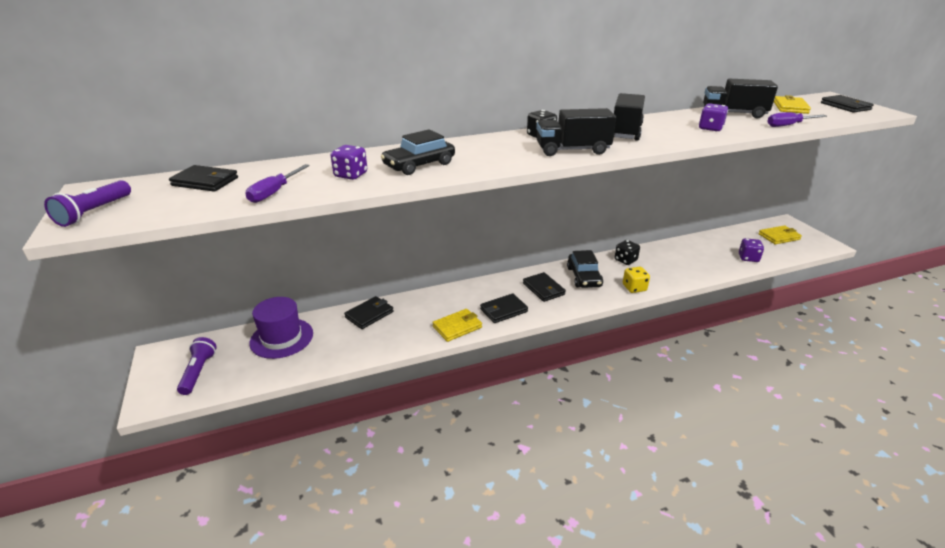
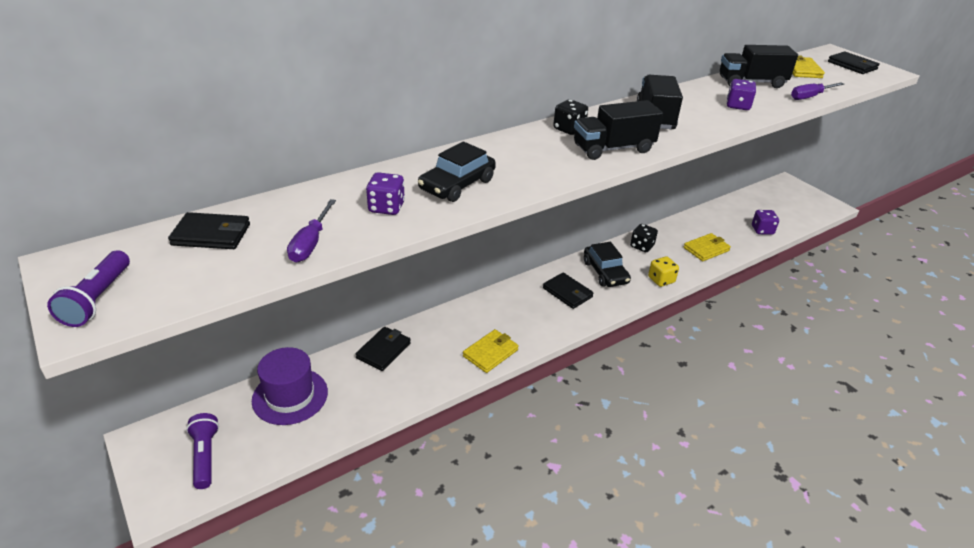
camera: 15 degrees left, 5 degrees up
black wallet [480,293,528,323] -> none
yellow wallet [759,225,802,244] -> yellow wallet moved to [684,233,731,261]

